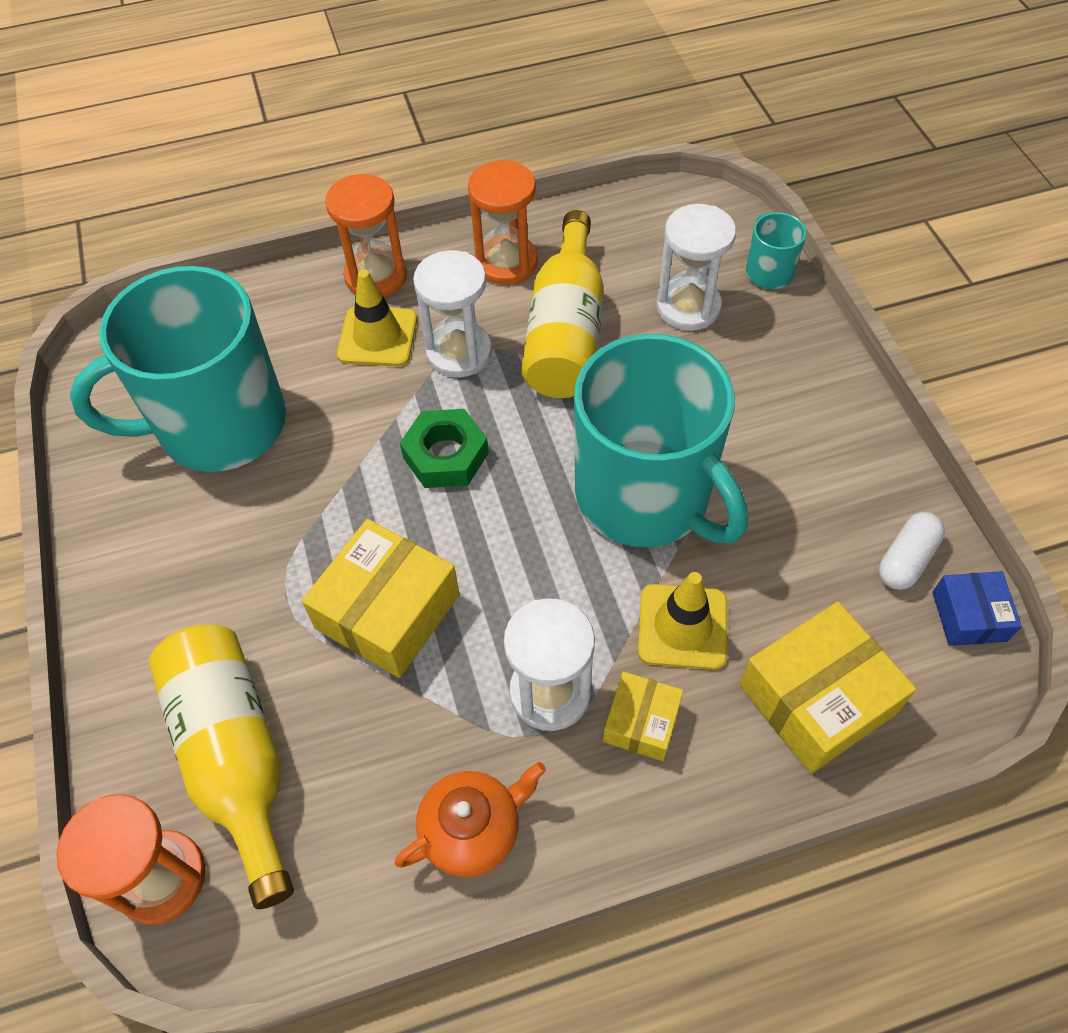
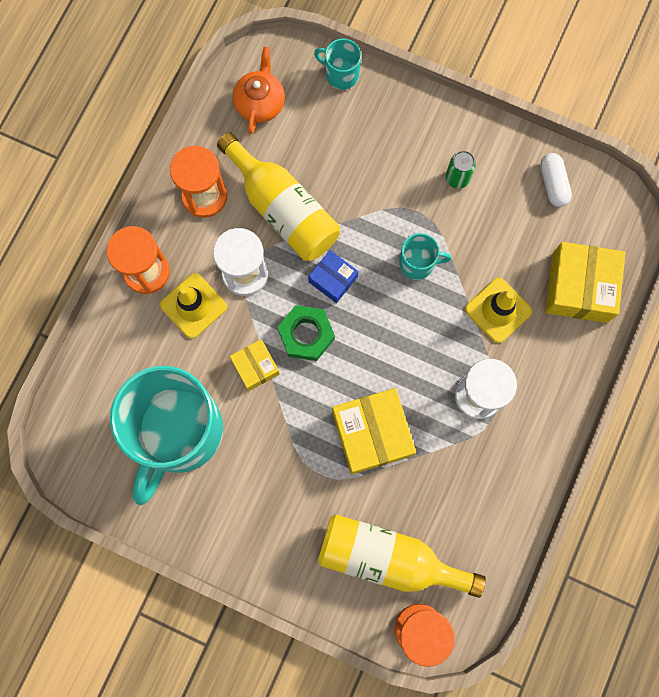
camera: 50 degrees left, 20 degrees up
orange teapot [395,762,546,877] -> orange teapot moved to [233,47,285,134]
turquoise mug [574,334,748,547] -> turquoise mug [399,233,451,280], size x0.41
yellow box [603,671,684,761] -> yellow box moved to [230,339,280,391]
white hourglass [656,204,736,331] -> none
blue box [932,571,1022,646] -> blue box moved to [308,250,358,303]
none -> green can [446,151,476,189]

